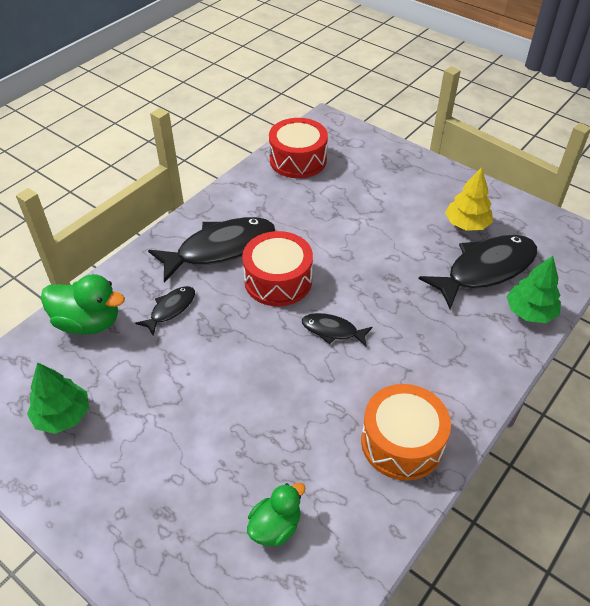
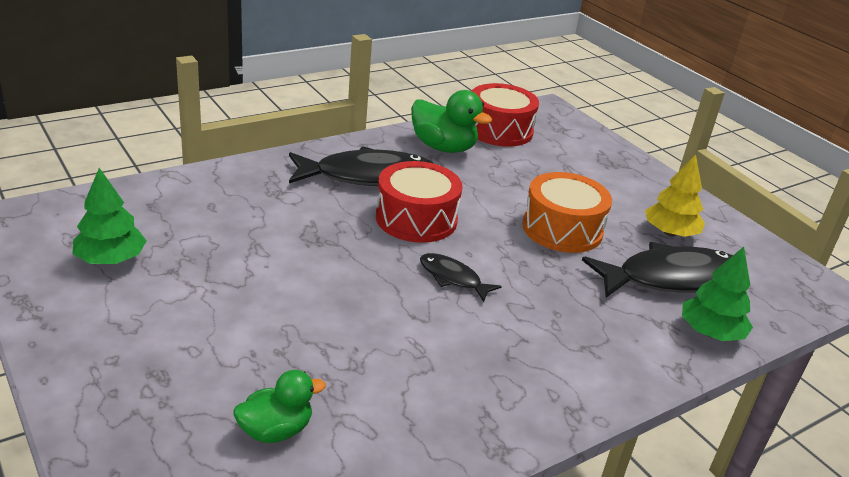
camera: 15 degrees right, 15 degrees down
green duck [41,274,125,334] -> green duck moved to [411,90,492,153]
black fish [135,286,195,336] -> none
orange drum [361,384,451,480] -> orange drum moved to [522,172,612,253]

